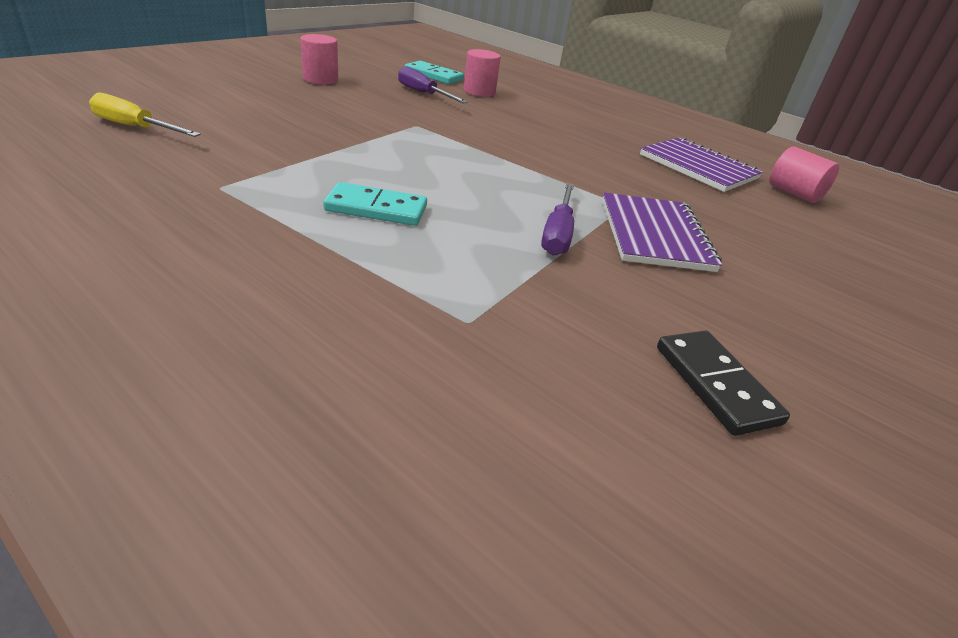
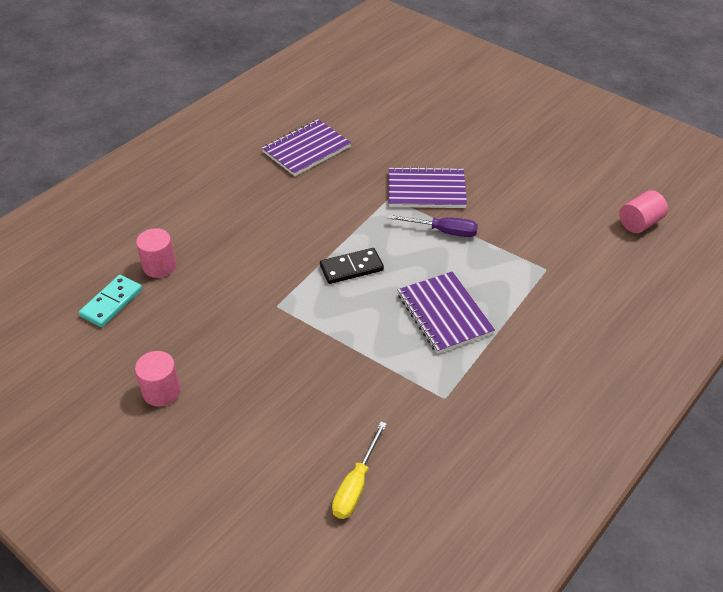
camera: 85 degrees left, 10 degrees up
turquoise domino [323,182,427,226] -> purple notebook [398,271,495,354]
purple screwdriver [398,66,468,103] -> none
black domino [657,331,790,436] -> black domino moved to [320,248,384,284]
pink cylinder [769,146,839,203] -> pink cylinder moved to [619,190,668,233]

